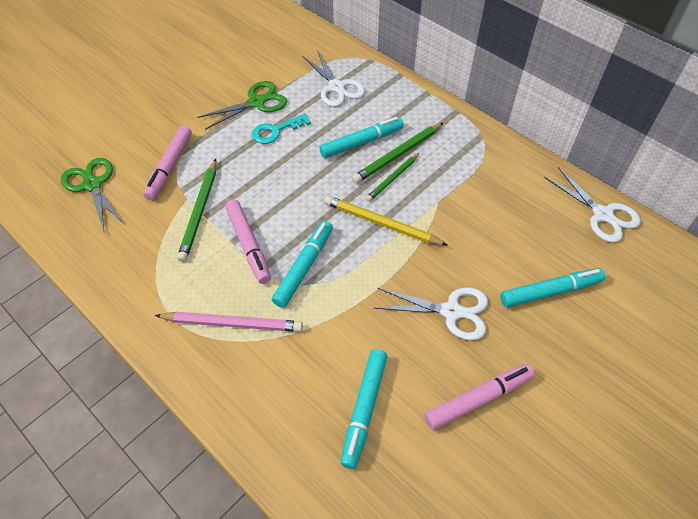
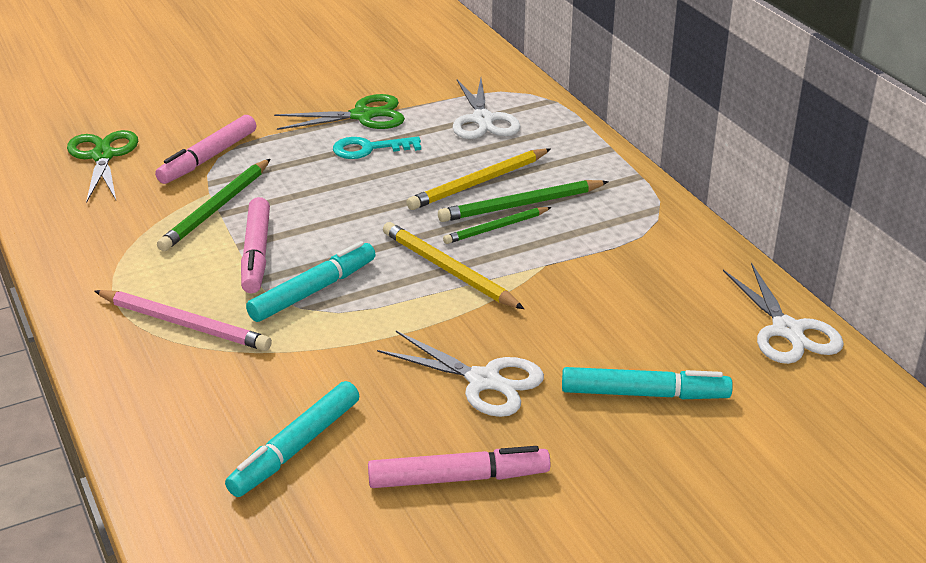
camera: 20 degrees right, 20 degrees down
turquoise marker [319,117,404,158] -> yellow pencil [406,148,551,210]

